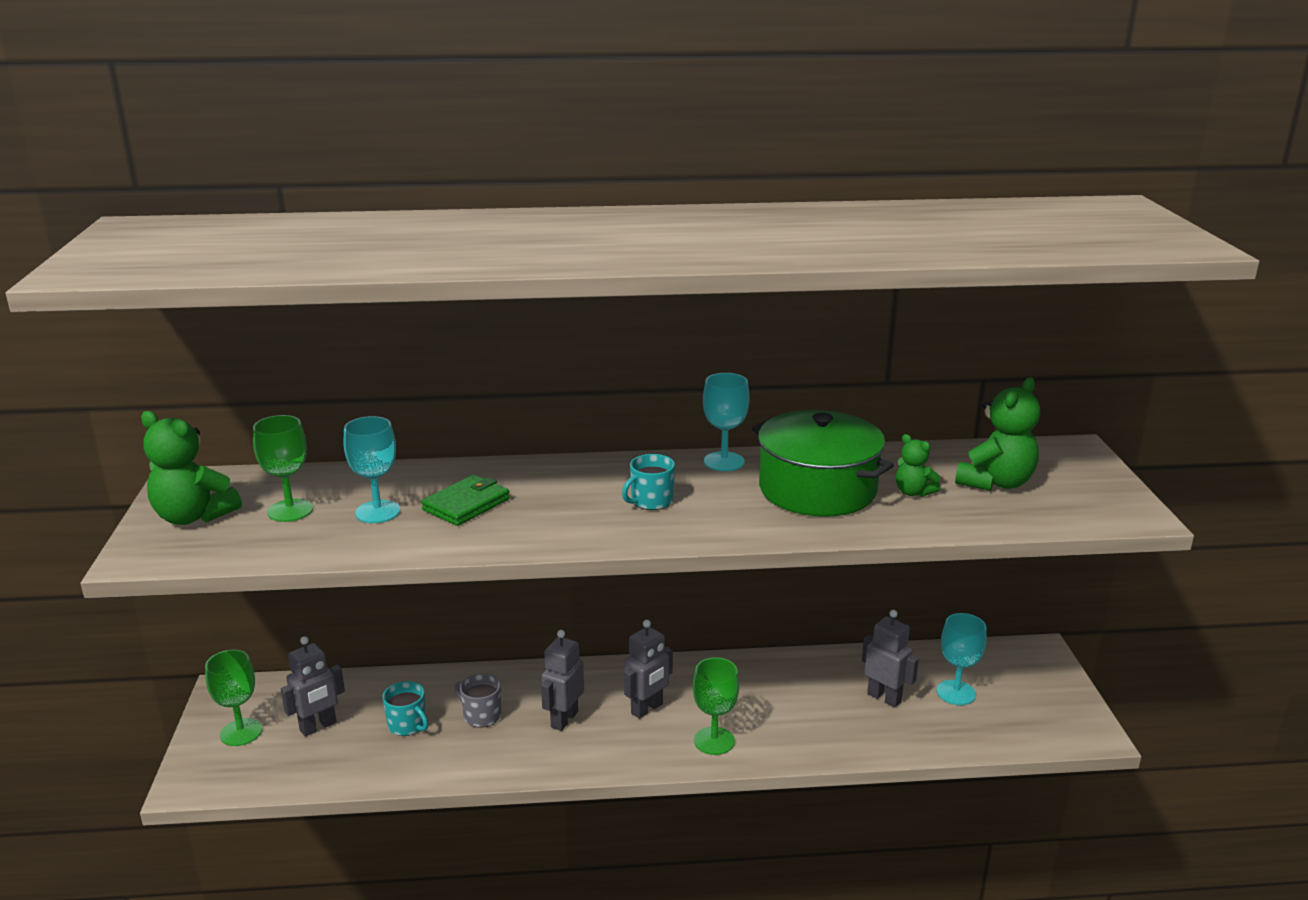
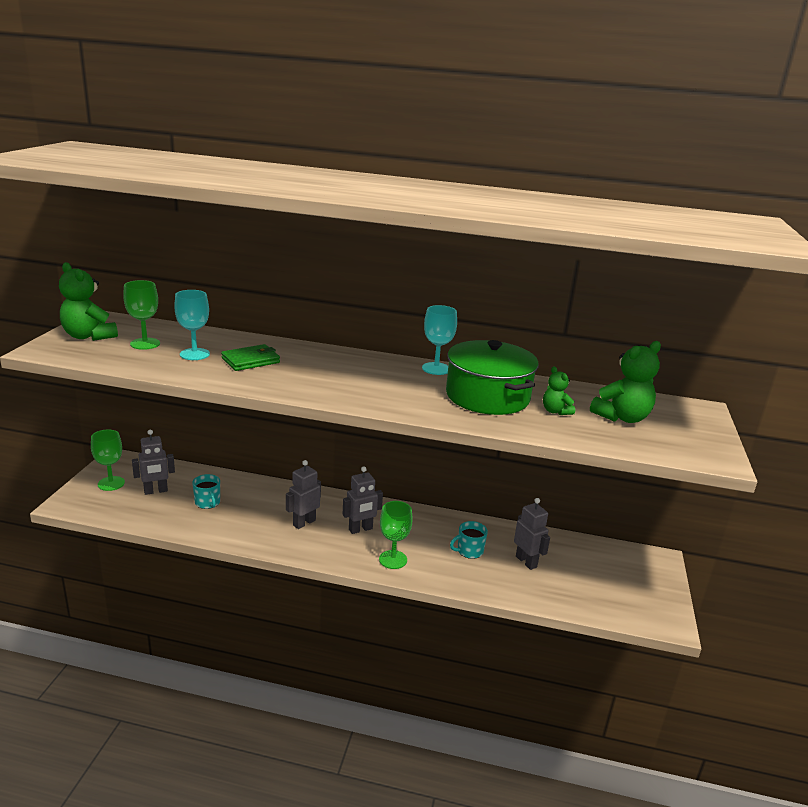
camera: 15 degrees right, 0 degrees up
grey mug [455,673,501,728] -> none
turquoise mug [622,454,675,510] -> turquoise mug moved to [450,521,488,559]
turquoise goblet [937,613,987,705] -> none

